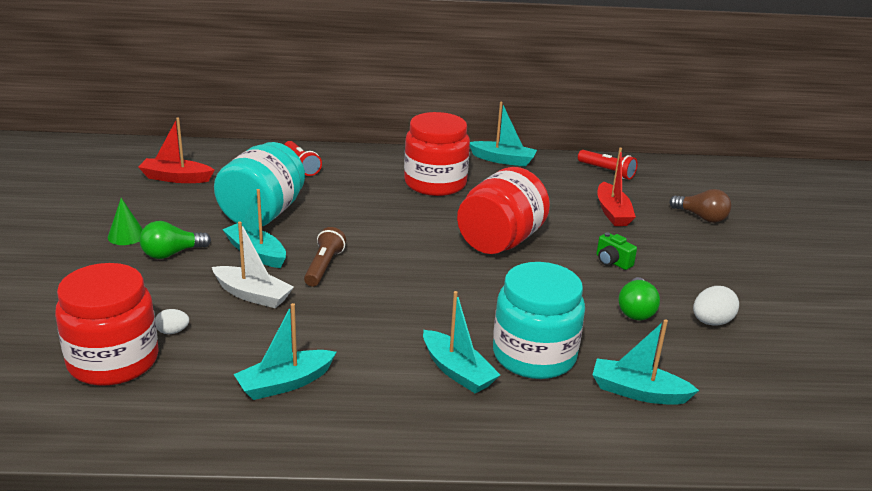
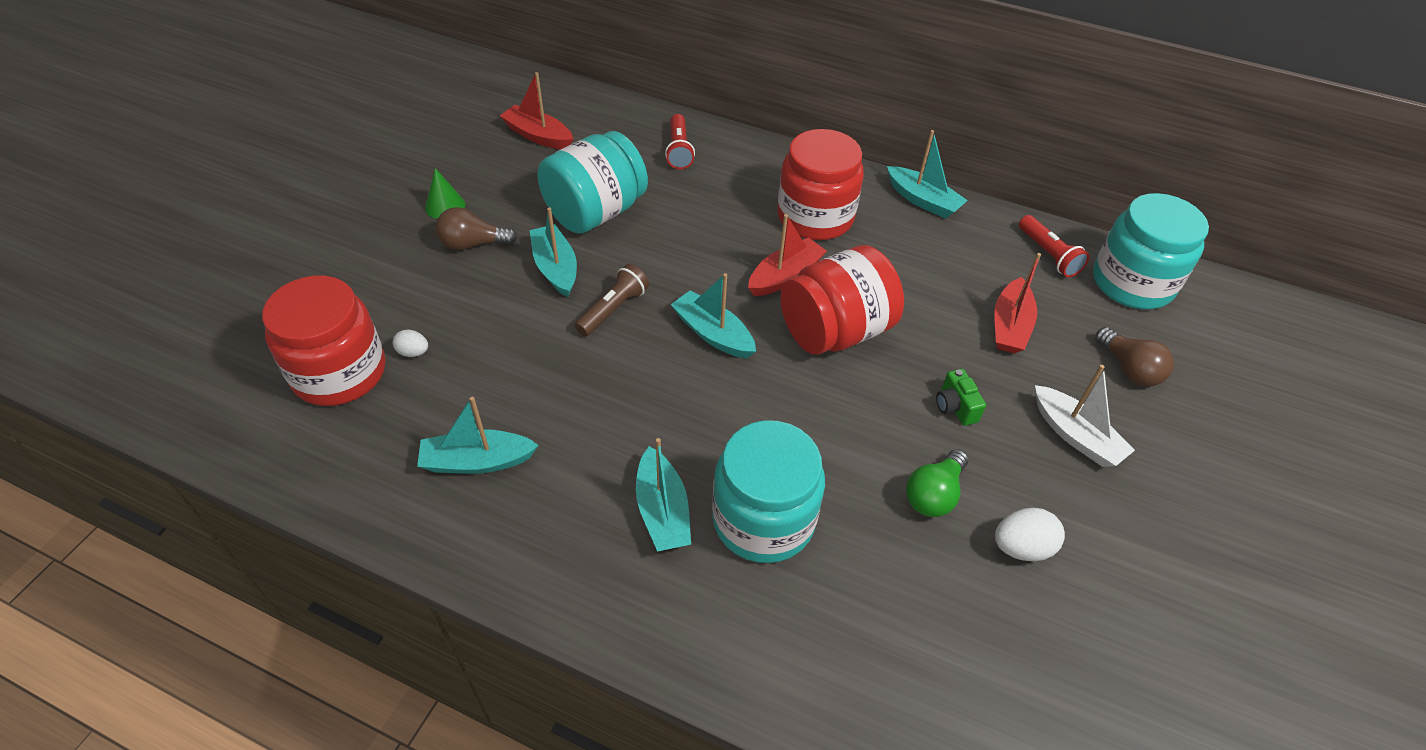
camera: 25 degrees right, 20 degrees up
green light bulb [139,221,211,259] -> brown light bulb [436,207,517,250]
white boat [212,221,294,308] -> white boat moved to [1035,365,1135,467]
turquoise boat [593,319,699,405] -> turquoise boat moved to [671,273,756,359]
none -> red boat [748,214,827,296]
none -> turquoise jar [1093,193,1209,309]

